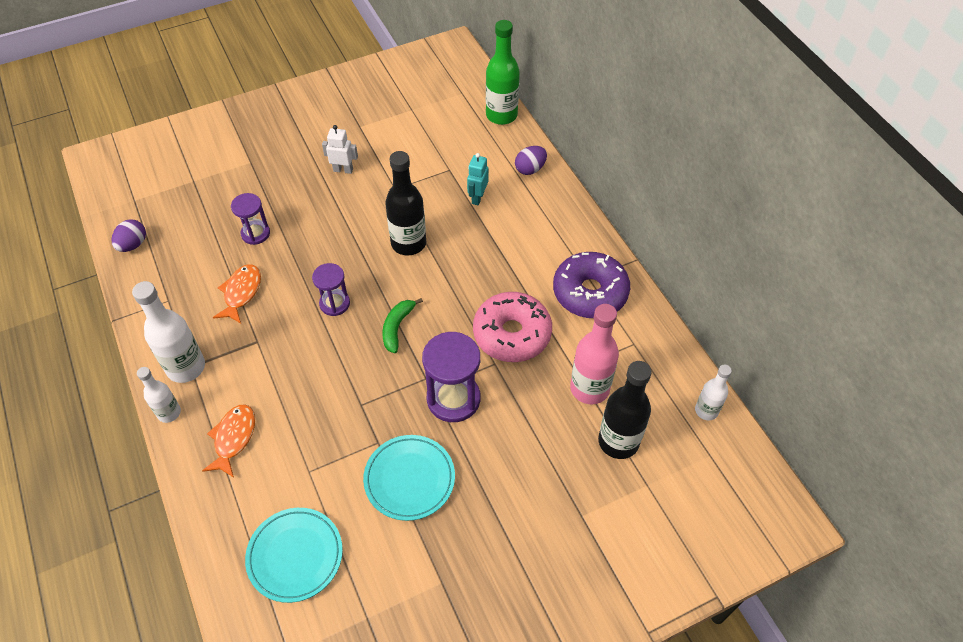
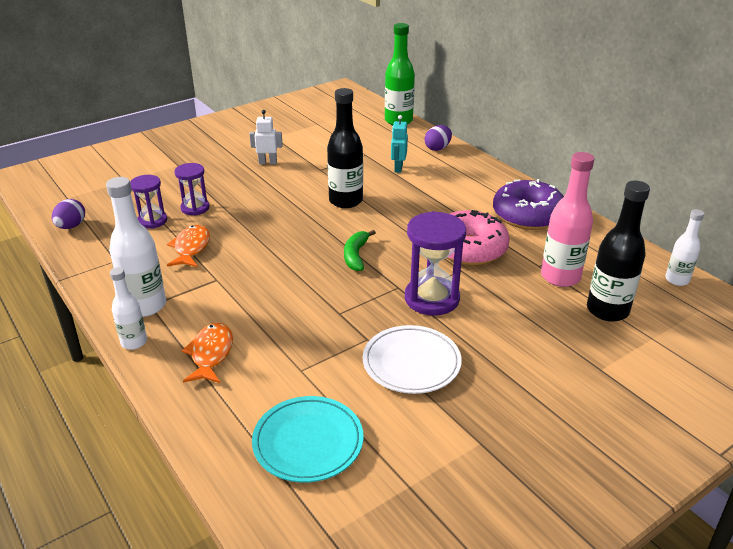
camera: 10 degrees left, 20 degrees down
purple hourglass [312,263,350,316] -> purple hourglass moved to [130,175,167,229]
turquoise plate [363,435,455,521] -> white plate [363,325,462,394]

